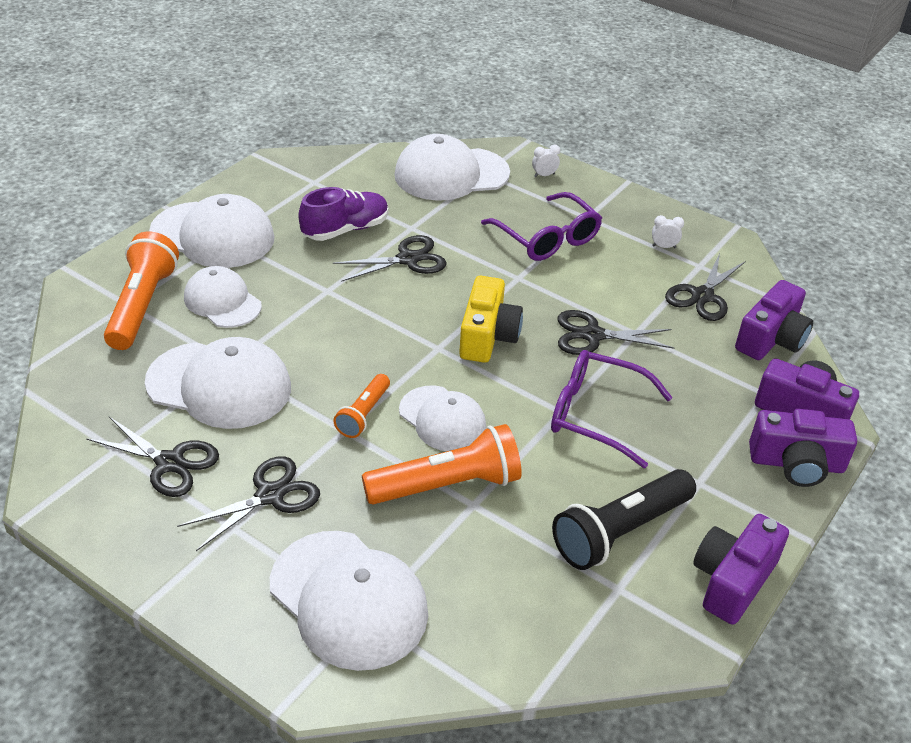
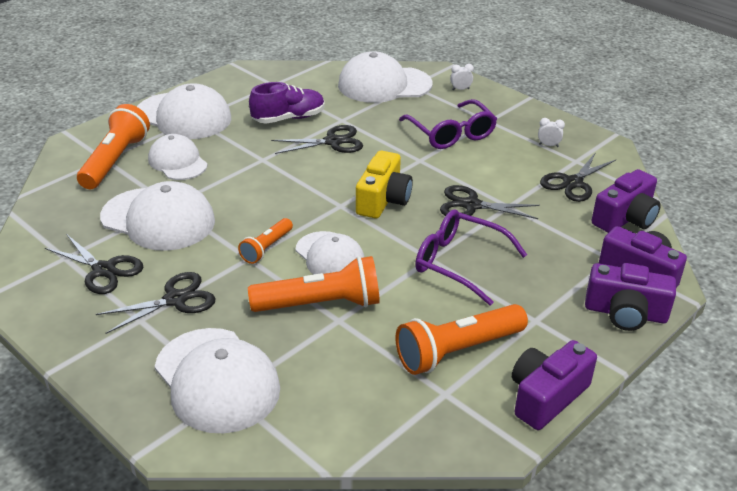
camera: 10 degrees right, 5 degrees down
black flashlight [552,469,696,570] -> orange flashlight [395,304,528,375]

